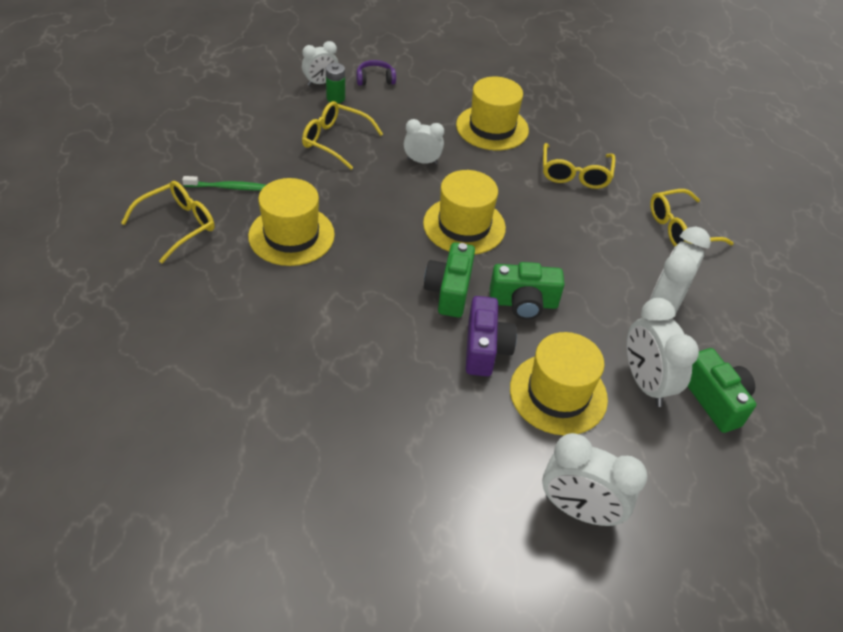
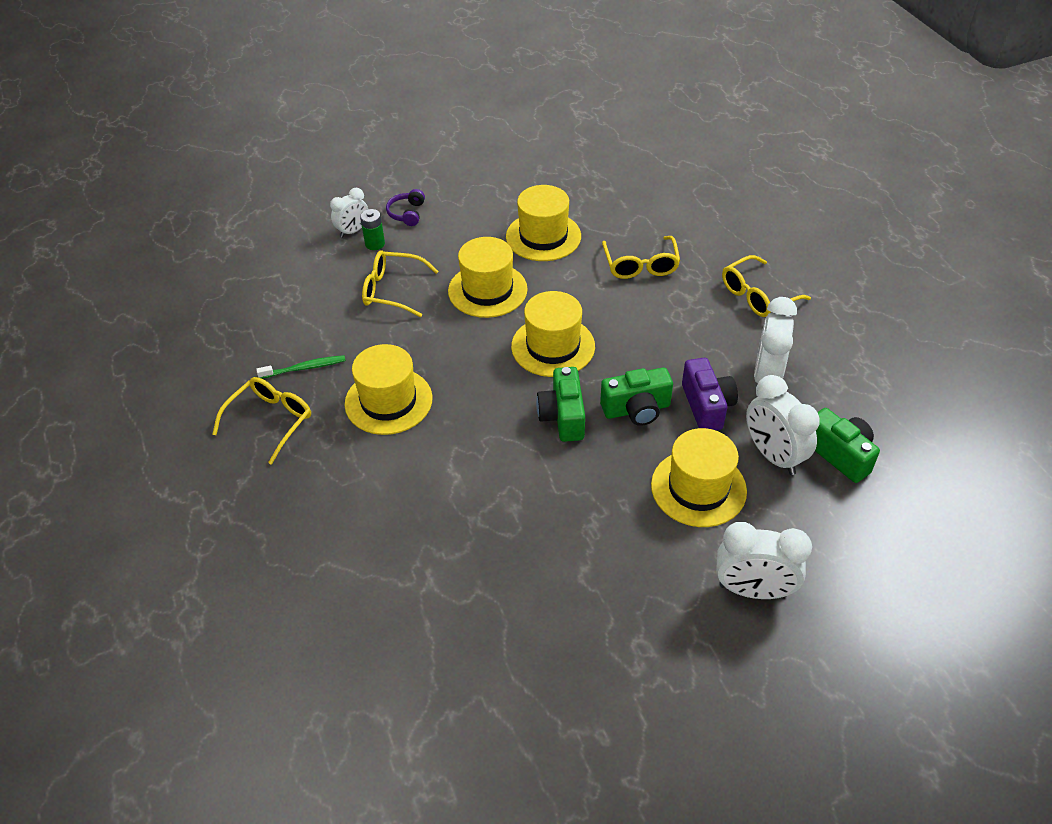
camera: 10 degrees left, 0 degrees up
purple headphones [356,60,396,86] -> purple headphones turned 60 degrees counterclockwise [386,189,425,226]
white clock [404,119,444,165] -> yellow hat [448,237,528,318]
purple camera [466,296,517,376] -> purple camera moved to [682,358,738,430]

